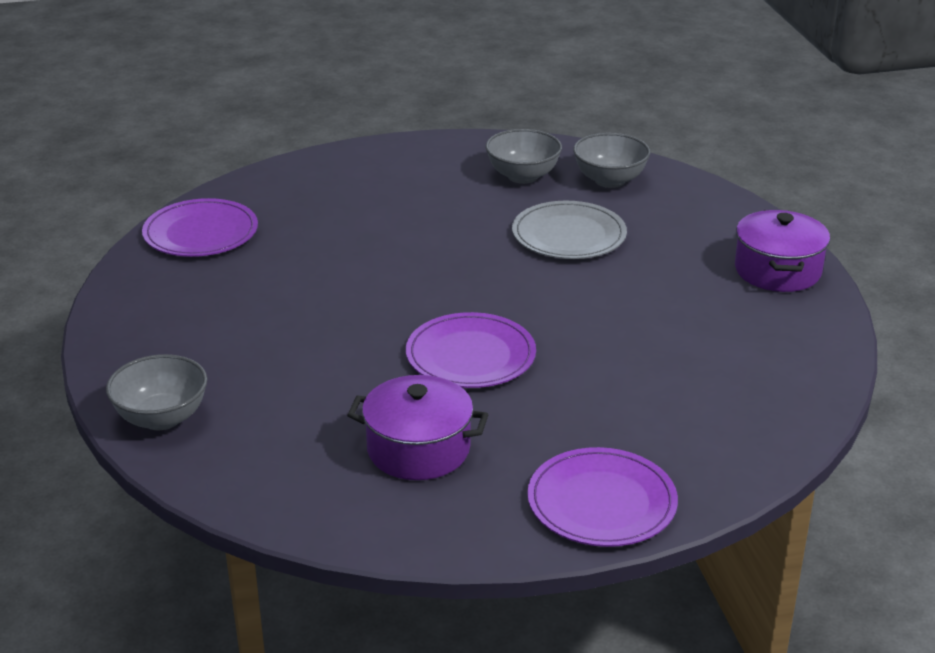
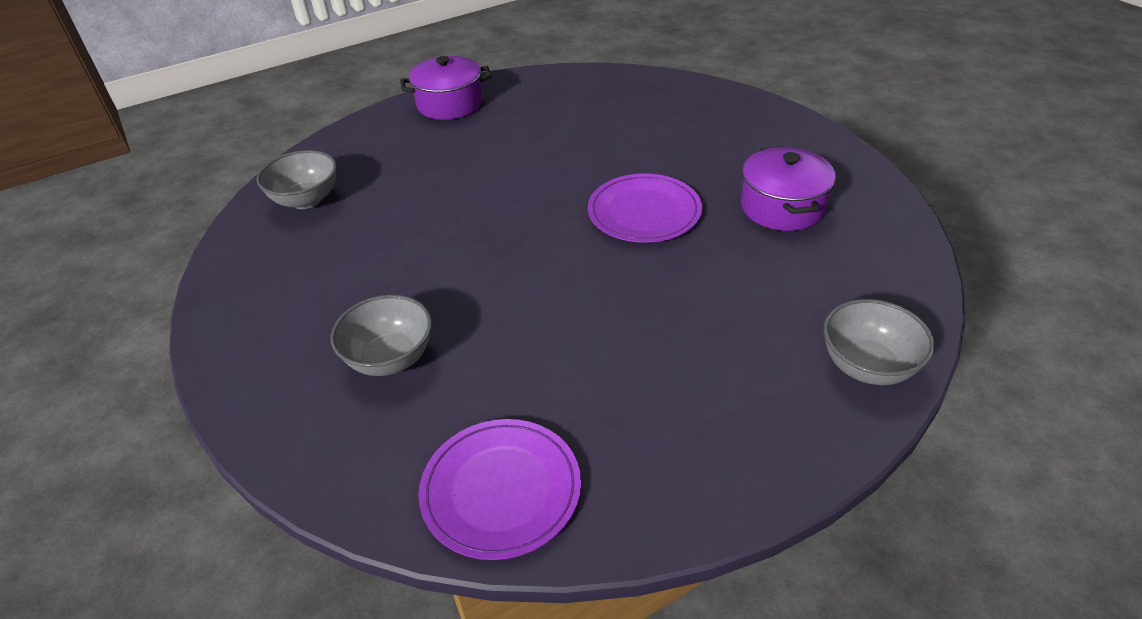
camera: 105 degrees left, 10 degrees up
grey bowl [486,129,562,184] -> grey bowl moved to [331,295,432,376]
grey plate [512,201,627,259] -> none
purple plate [527,447,678,547] -> none

